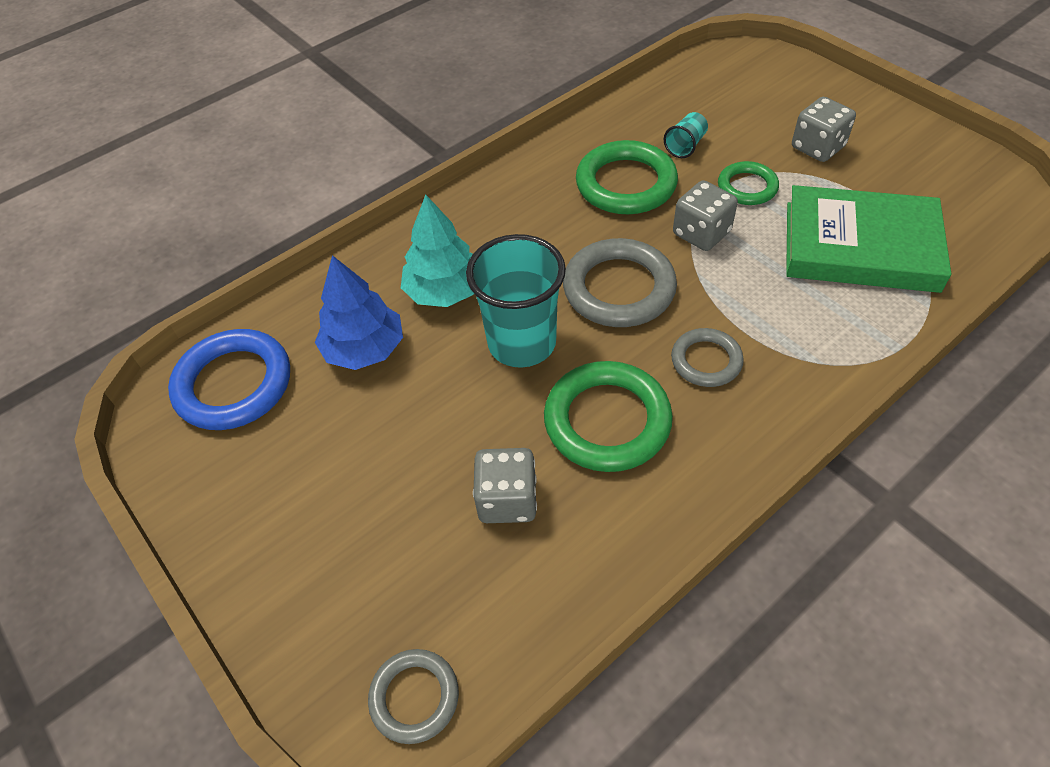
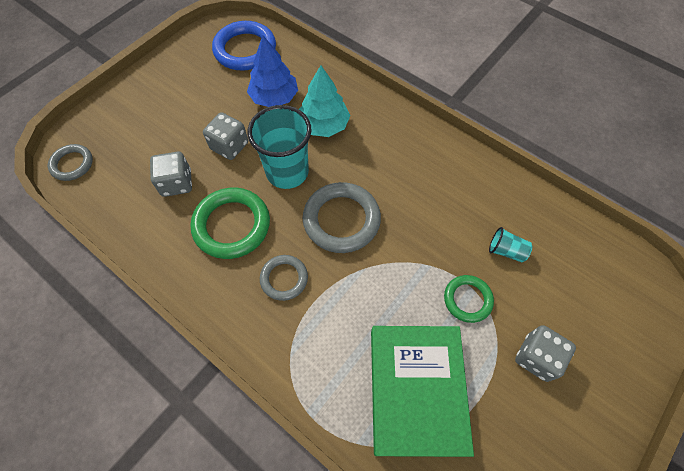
camera: 75 degrees right, 10 degrees up
green ring [576,140,678,214] -> none
grey dice [673,180,738,251] -> grey dice moved to [203,112,248,160]

